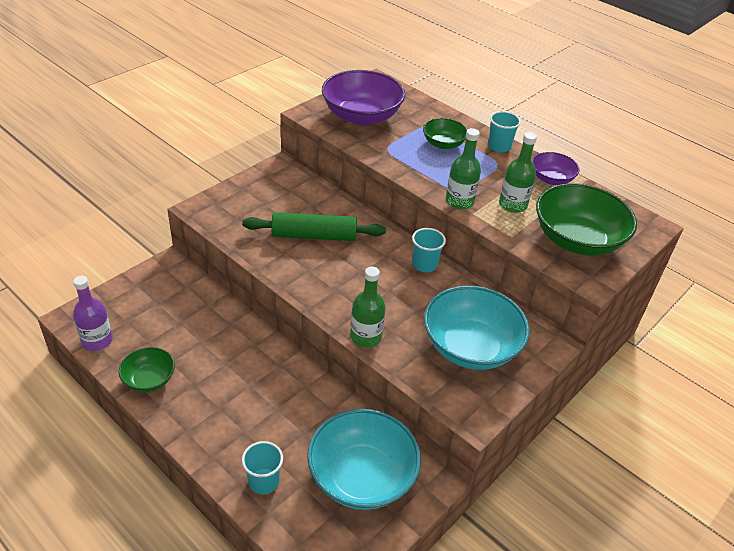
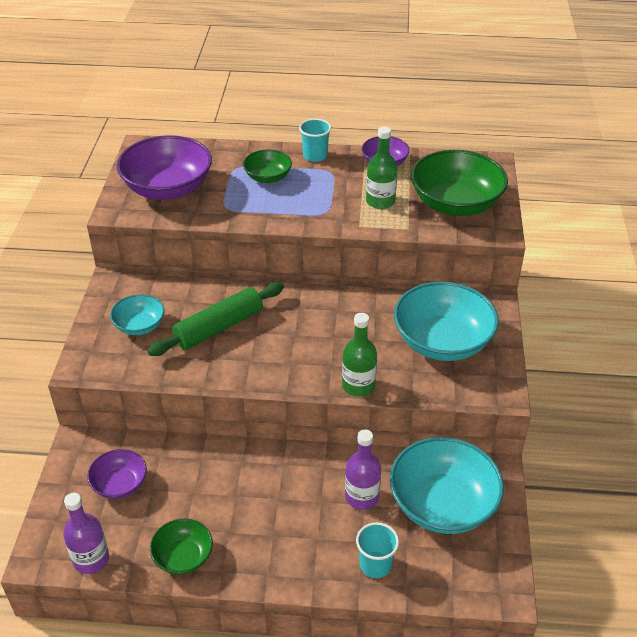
camera: 35 degrees left, 0 degrees up
turquoise cup [412,228,446,272] -> none
green bottle [446,128,481,210] -> none
none -> purple bowl [87,449,147,499]
none -> turquoise bowl [110,294,165,335]
none -> purple bottle [345,430,381,510]

